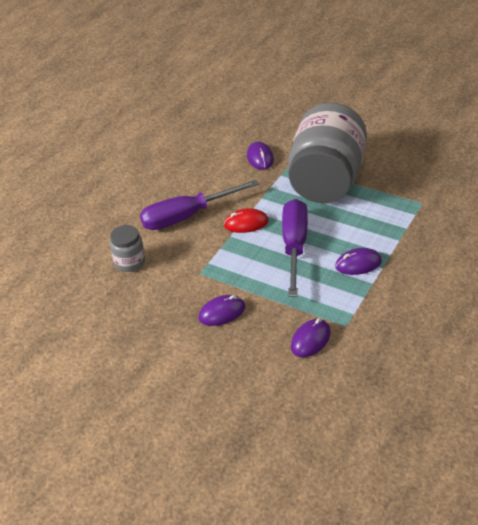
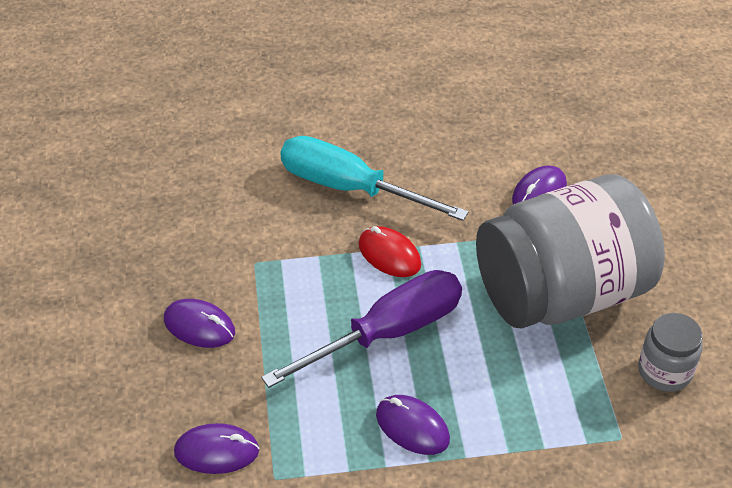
camera: 50 degrees right, 5 degrees up
grey jar [110,225,145,272] -> grey jar moved to [638,313,703,392]
purple screwdriver [140,179,259,230] -> turquoise screwdriver [280,136,469,221]

